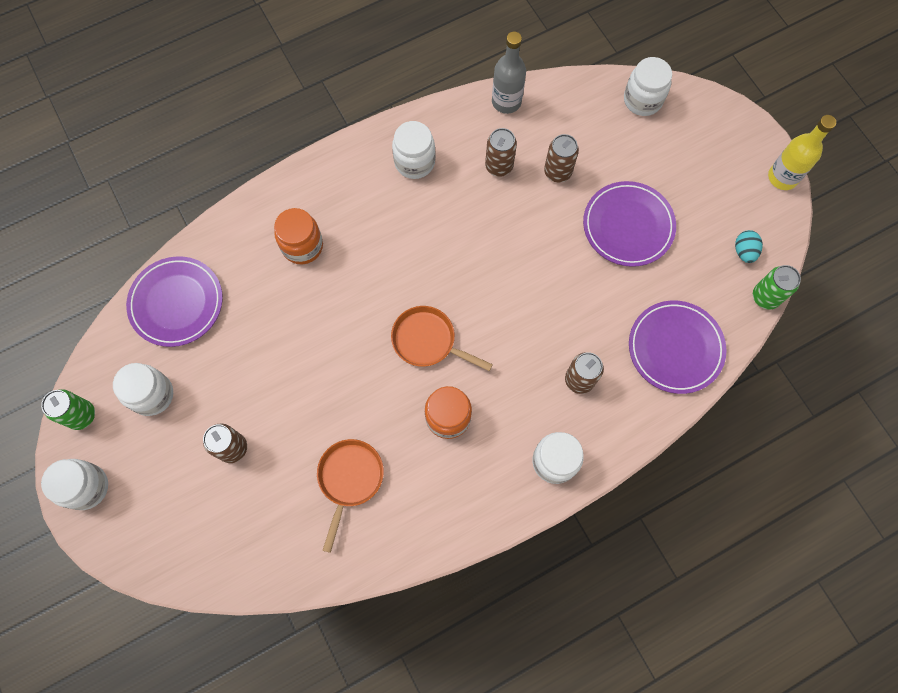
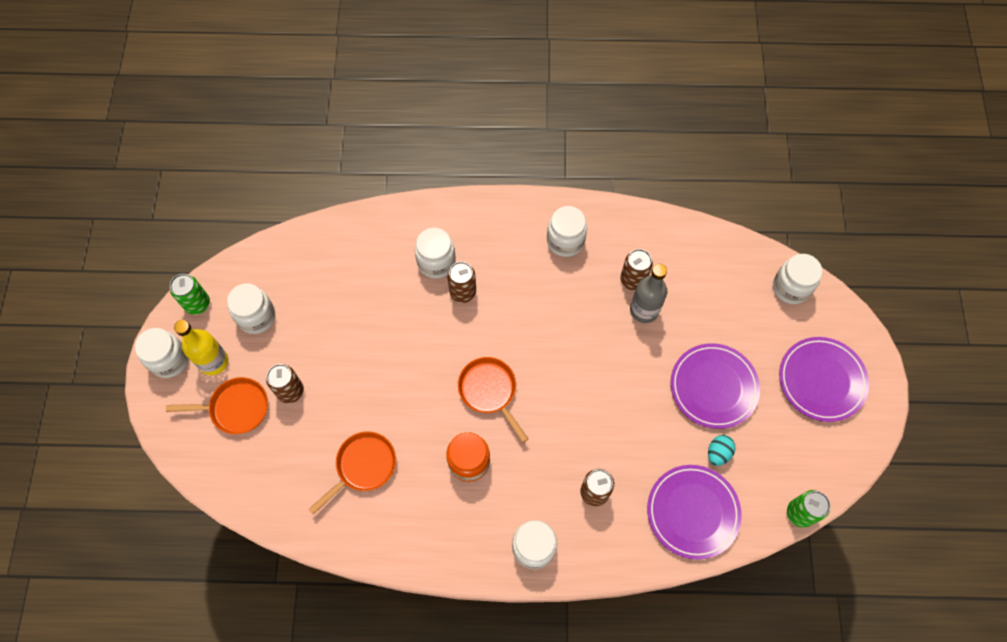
camera: 30 degrees right, 5 degrees down
purple plate [126,256,223,347] -> purple plate moved to [779,337,869,422]
orange jar [274,208,323,264] -> white jar [415,228,456,278]
grey bottle [492,32,526,114] -> grey bottle moved to [630,264,667,323]
brown can [544,134,579,183] -> brown can moved to [447,262,476,303]
turquoise egg [735,230,763,263] -> turquoise egg moved to [708,435,735,466]
yellow bottle [768,115,836,190] -> yellow bottle moved to [174,320,228,375]
none -> orange pan [166,377,268,434]

